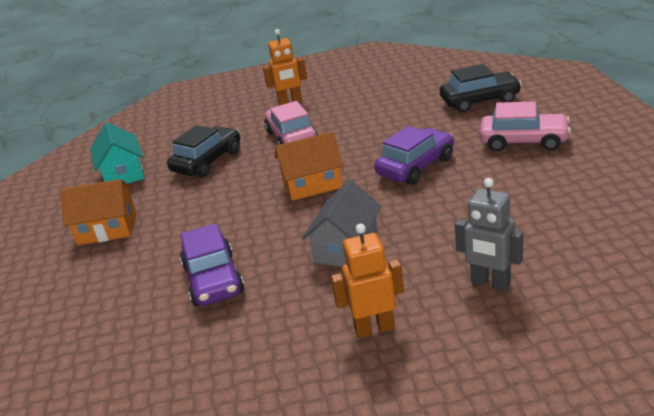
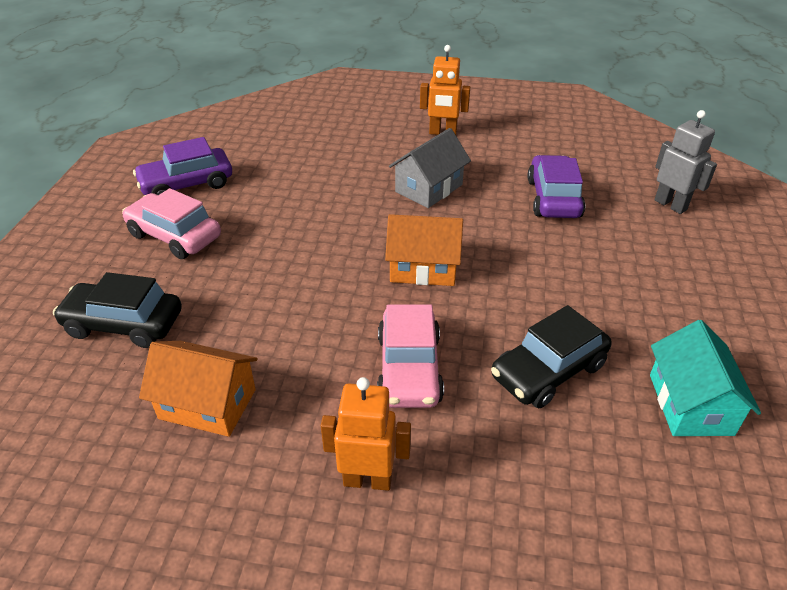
camera: 165 degrees left, 10 degrees up
orange house [61,179,137,245] -> orange house moved to [139,341,258,437]
purple car [374,126,454,185] -> purple car moved to [133,137,232,195]
grey robot [455,178,523,291] -> grey robot moved to [654,110,717,214]

